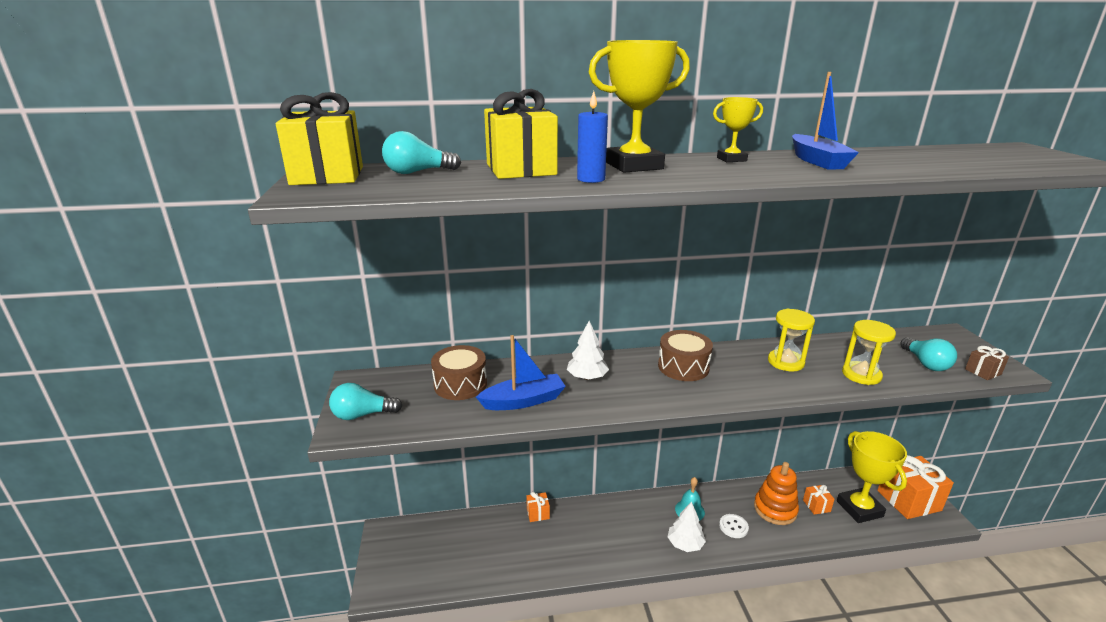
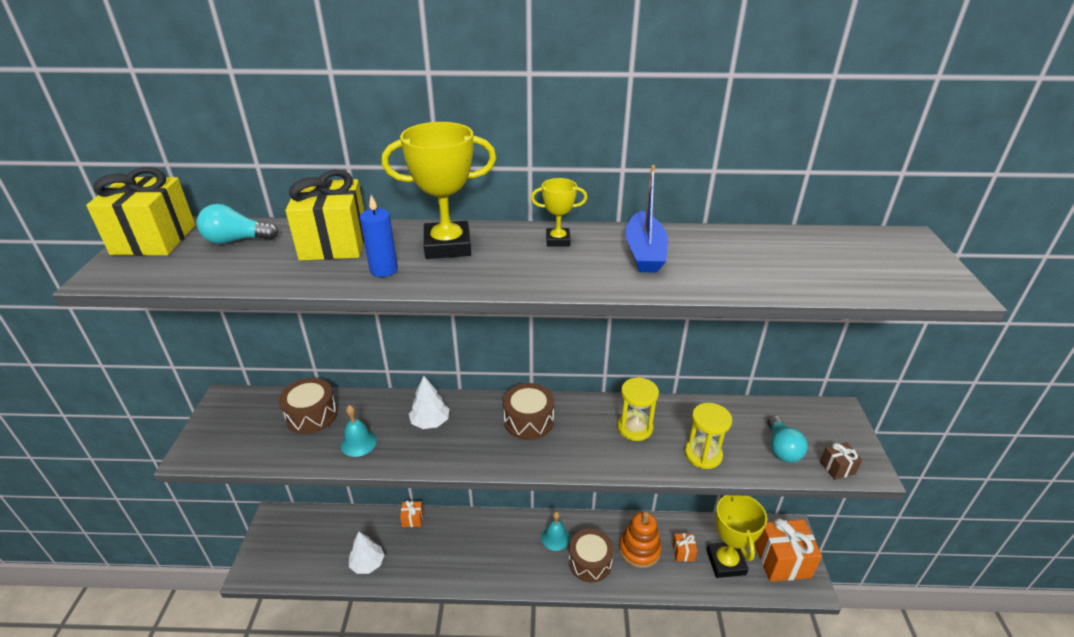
camera: 10 degrees right, 10 degrees up
turquoise light bulb [329,383,402,420] -> none
blue boat [476,335,566,410] -> turquoise bell [341,405,377,457]
white tree [668,502,706,552] -> white tree moved to [349,532,384,574]
white button [719,514,749,538] -> brown drum [569,529,614,582]

